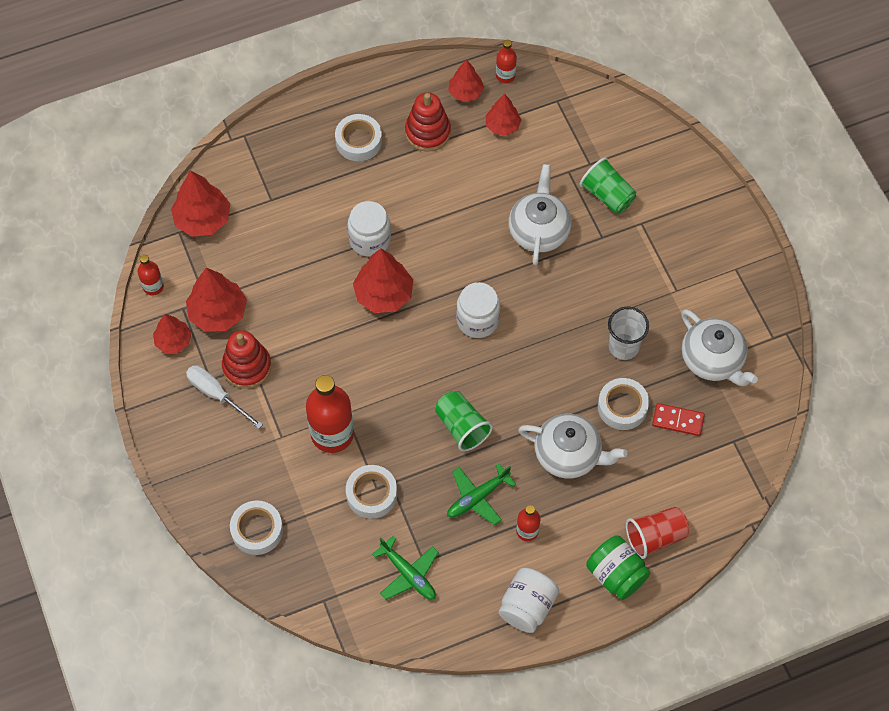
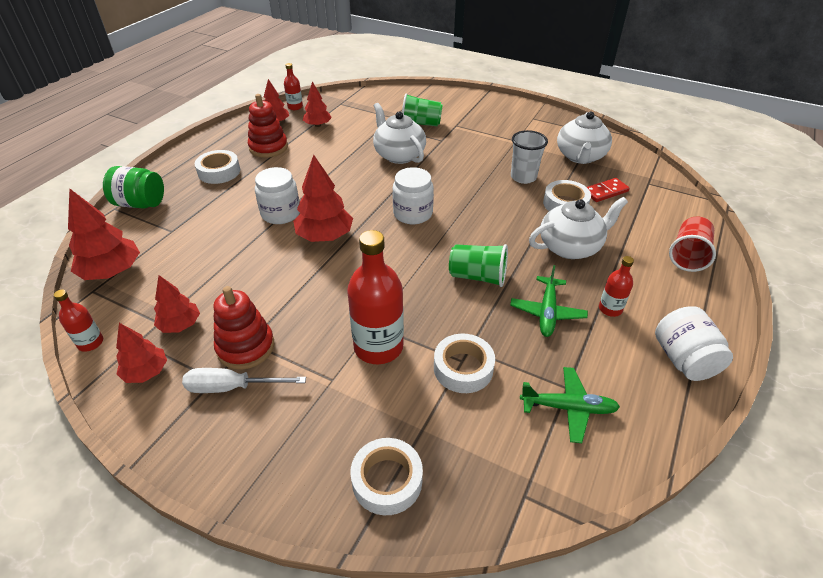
camera: 40 degrees left, 20 degrees down
red tree [186,268,247,332] -> red tree [154,275,200,333], size x0.63
green jar [586,535,650,600] -> green jar moved to [103,166,164,209]
white teapot [681,309,758,386] -> white teapot turned 90 degrees clockwise [557,111,612,164]

